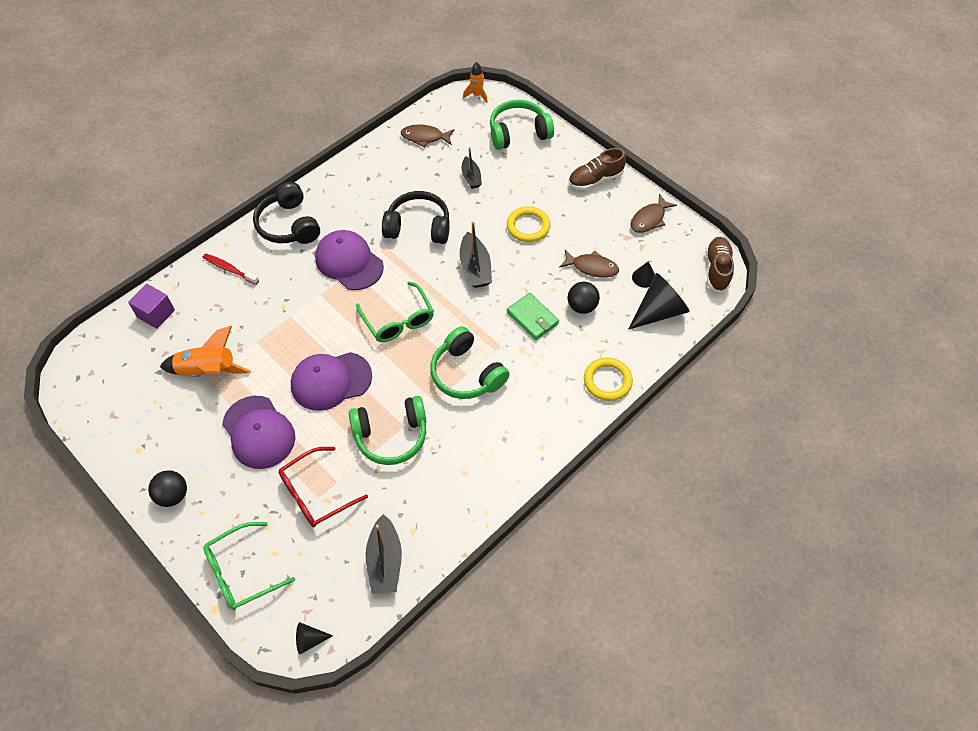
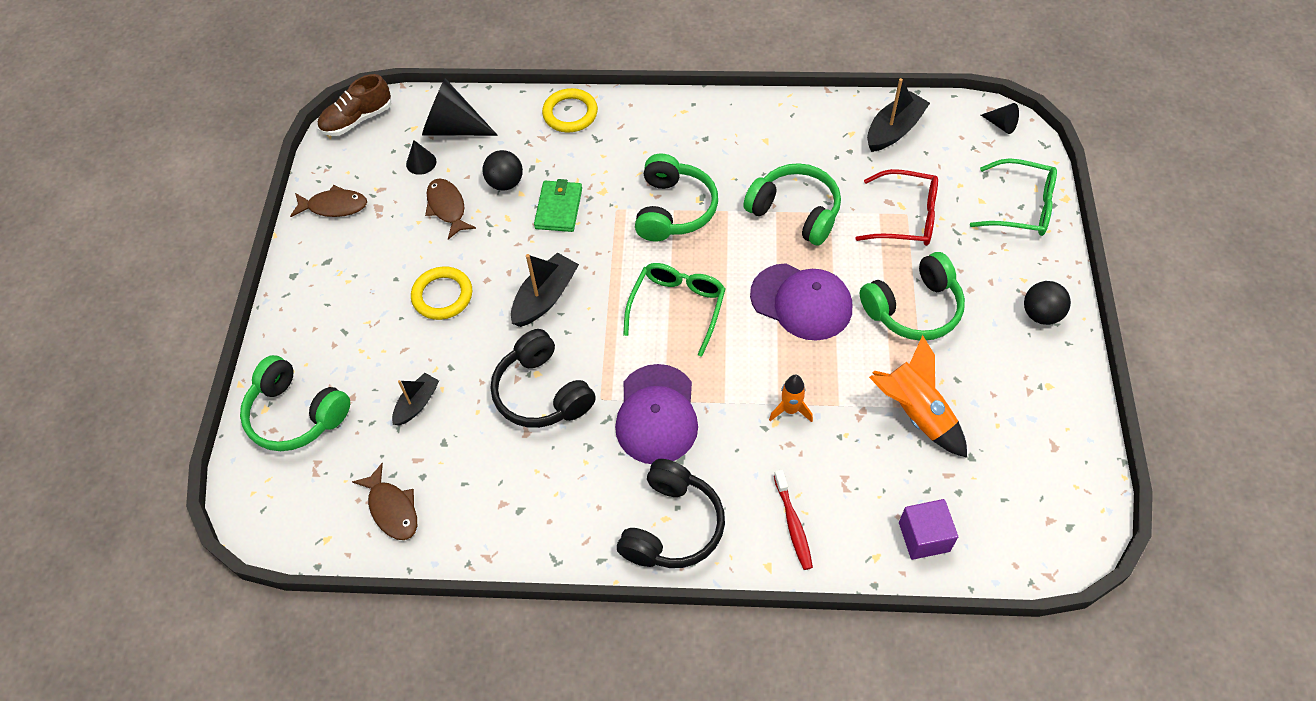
camera: 130 degrees left, 0 degrees up
purple cap [222,396,295,469] -> green headphones [860,252,965,340]
orange rocket [463,62,488,103] -> orange rocket moved to [769,375,813,422]
brown shoe [569,148,626,190] -> none

